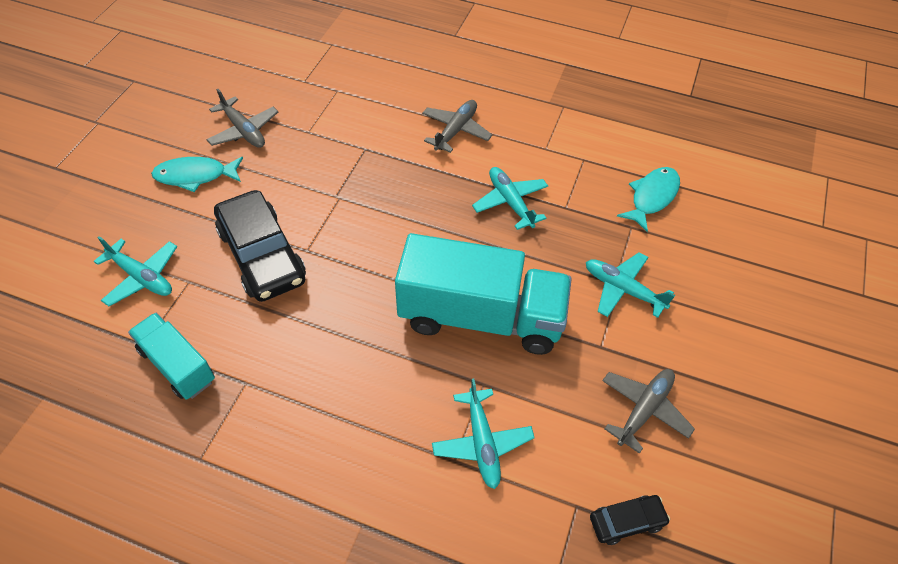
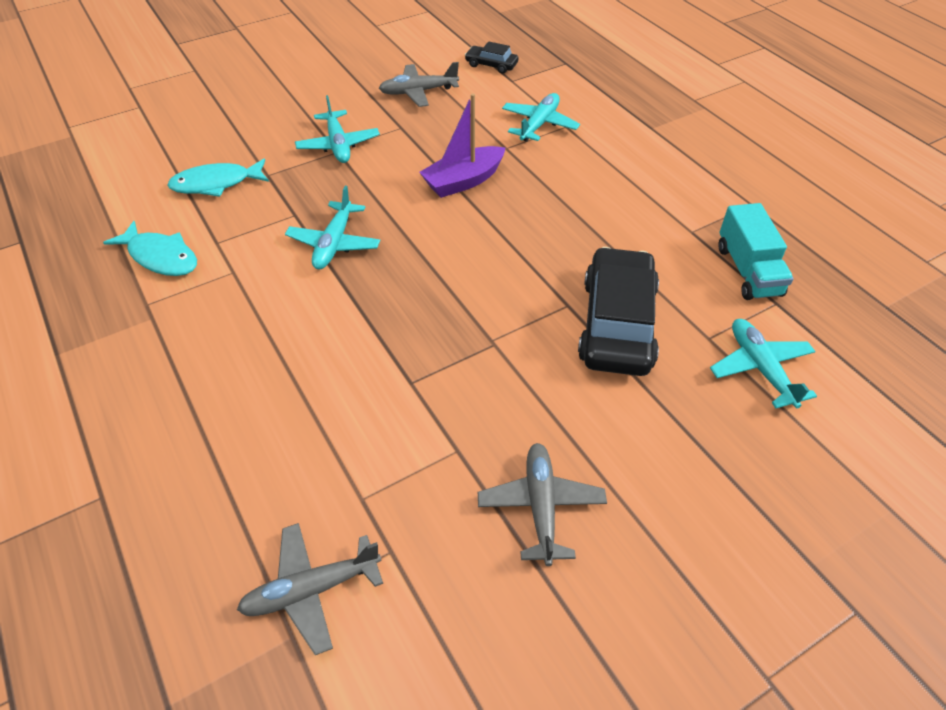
camera: 140 degrees left, 5 degrees down
turquoise fish [151,157,243,192] -> turquoise fish moved to [103,221,197,276]
turquoise truck [395,233,572,355] -> purple boat [419,93,505,198]
grey plane [422,100,492,153] -> grey plane moved to [237,523,383,655]

